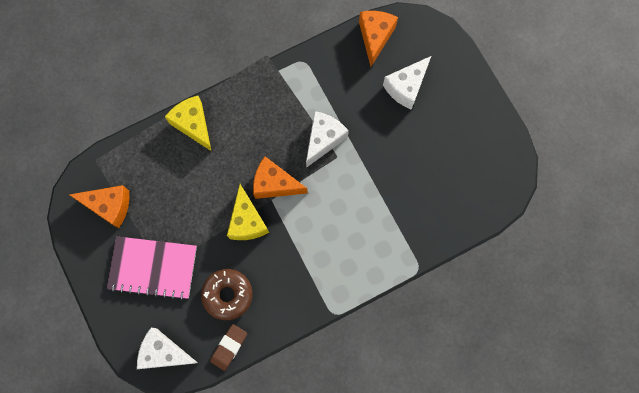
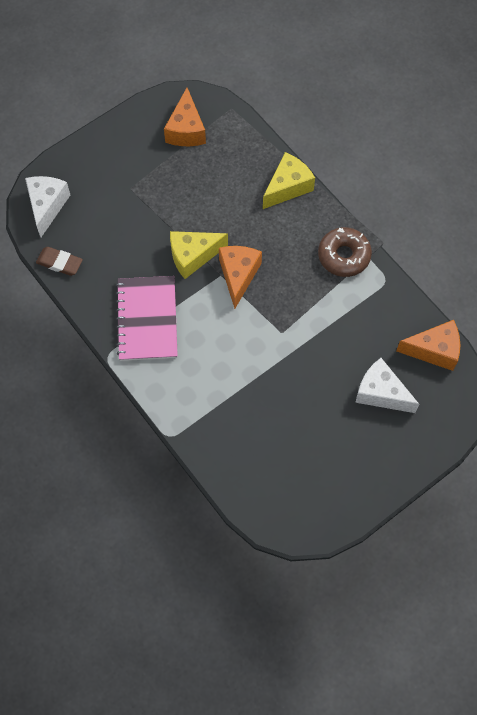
camera: 80 degrees right, 10 degrees down
pink notebook [107,236,197,300] -> pink notebook moved to [116,276,178,361]
brown donut [201,269,253,320] -> brown donut moved to [318,227,372,277]
white cheese [306,111,349,168] -> none

